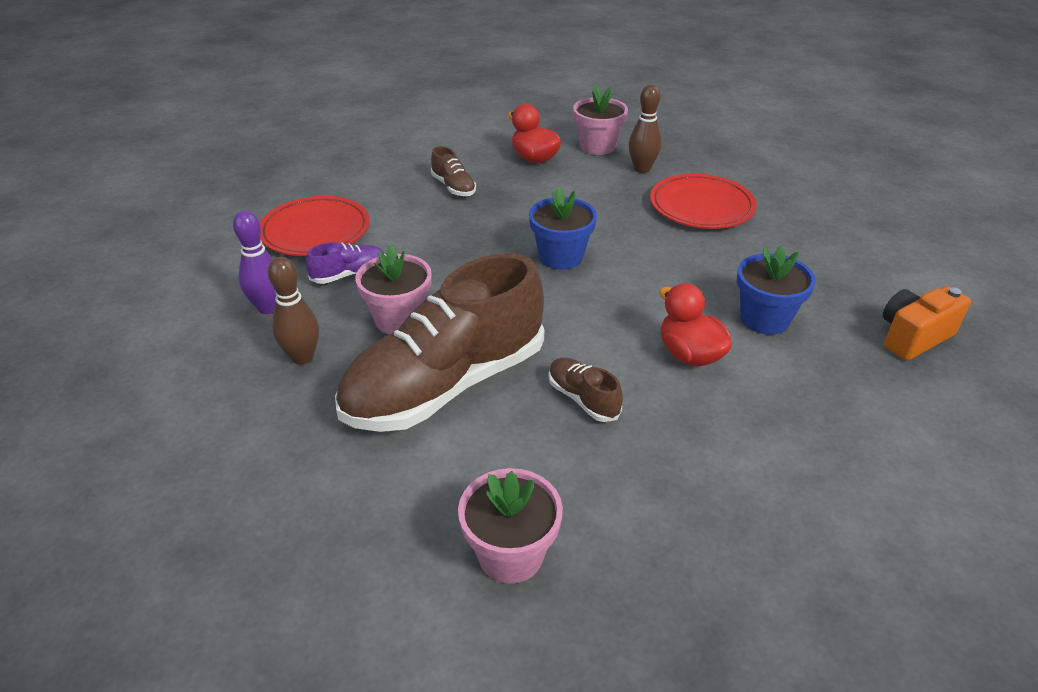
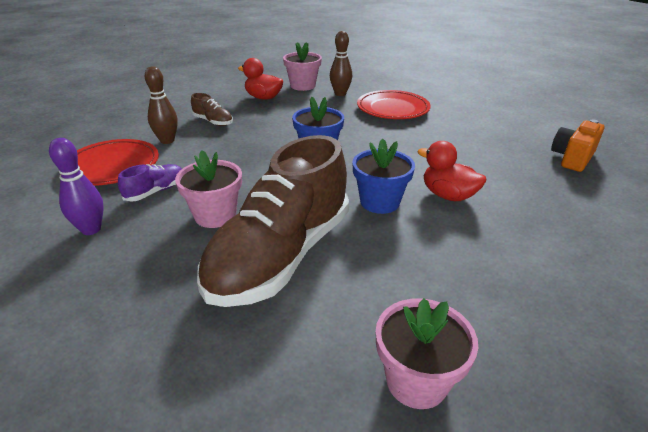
camera: 20 degrees left, 5 degrees down
brown bowling pin [268,257,319,365] -> brown bowling pin moved to [145,66,178,144]
brown shoe [549,357,623,422] -> none
blue flower pot [737,245,816,335] -> blue flower pot moved to [352,139,415,214]

